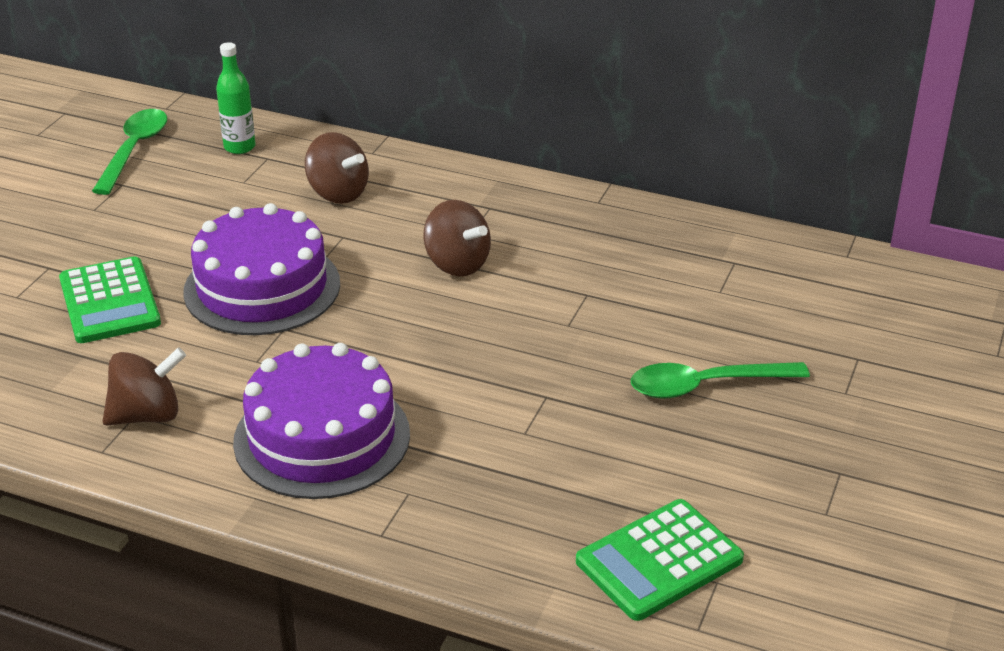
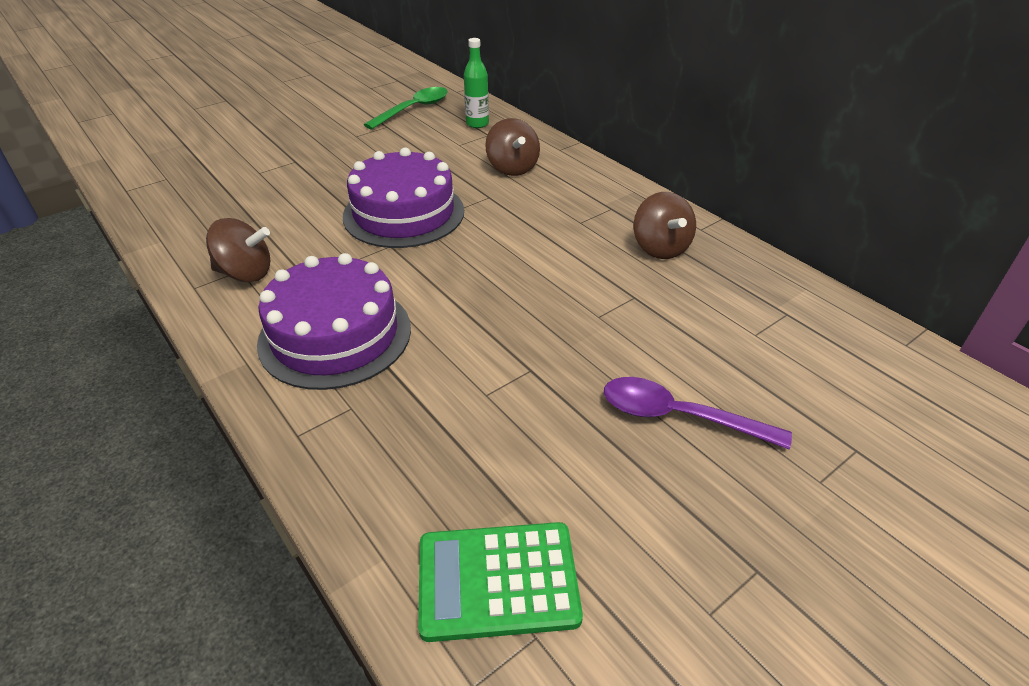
camera: 30 degrees right, 5 degrees up
green calculator [59,256,161,343] -> none
brown spinning top [423,200,491,277] -> brown spinning top moved to [634,192,696,259]
green spoon [631,362,810,399] -> purple spoon [604,377,792,450]

